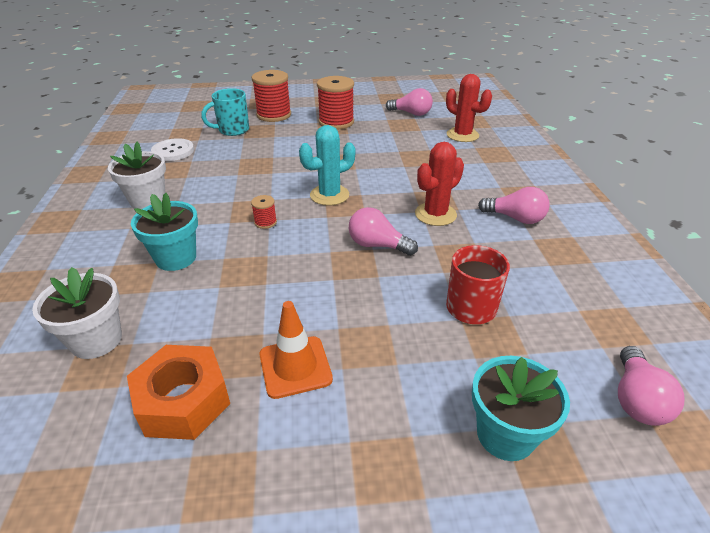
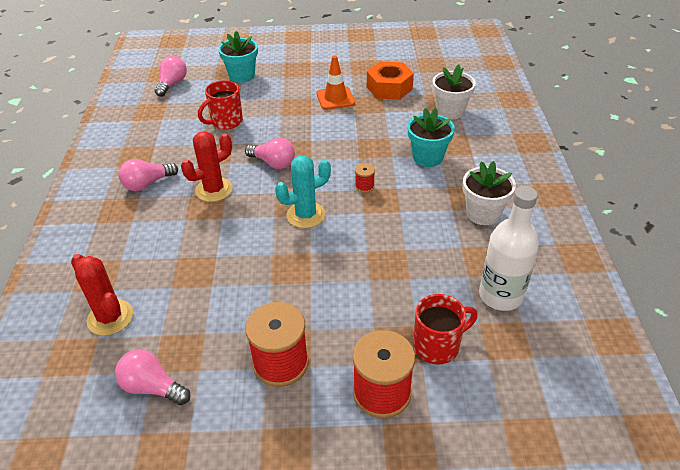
camera: 175 degrees left, 5 degrees up
white button [151,138,194,161] -> white bottle [479,186,539,311]
turquoise mug [201,88,249,136] -> red mug [413,294,478,365]
pink light bulb [478,187,550,224] -> pink light bulb turned 60 degrees counterclockwise [119,159,178,191]

